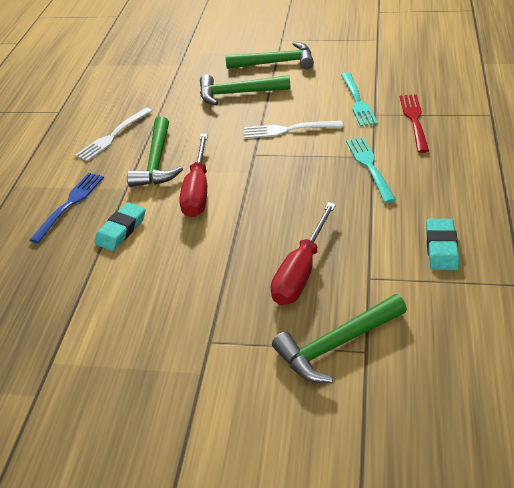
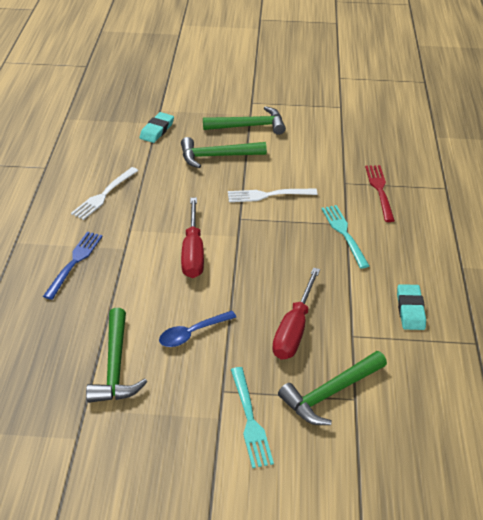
camera: 10 degrees left, 0 degrees up
turquoise eraser [95,202,146,251] -> turquoise eraser moved to [140,112,174,143]
green hammer [127,116,183,187] -> green hammer moved to [86,308,147,403]
turquoise fork [341,72,378,127] -> turquoise fork moved to [231,367,274,468]
none -> blue spoon [159,311,236,347]

